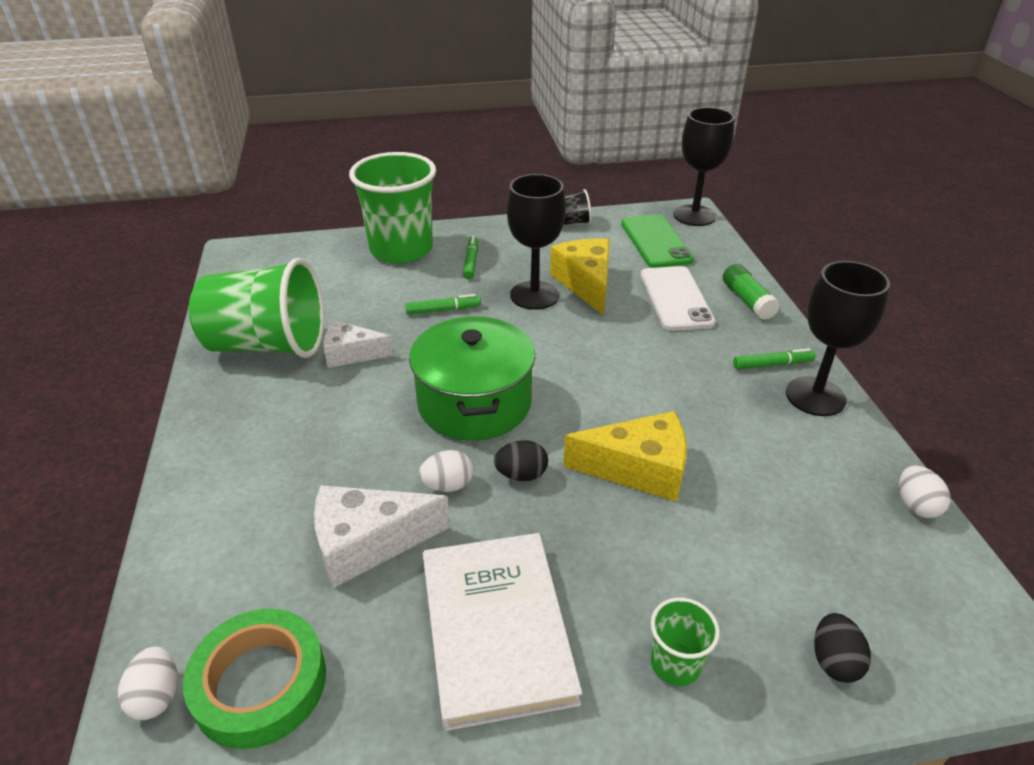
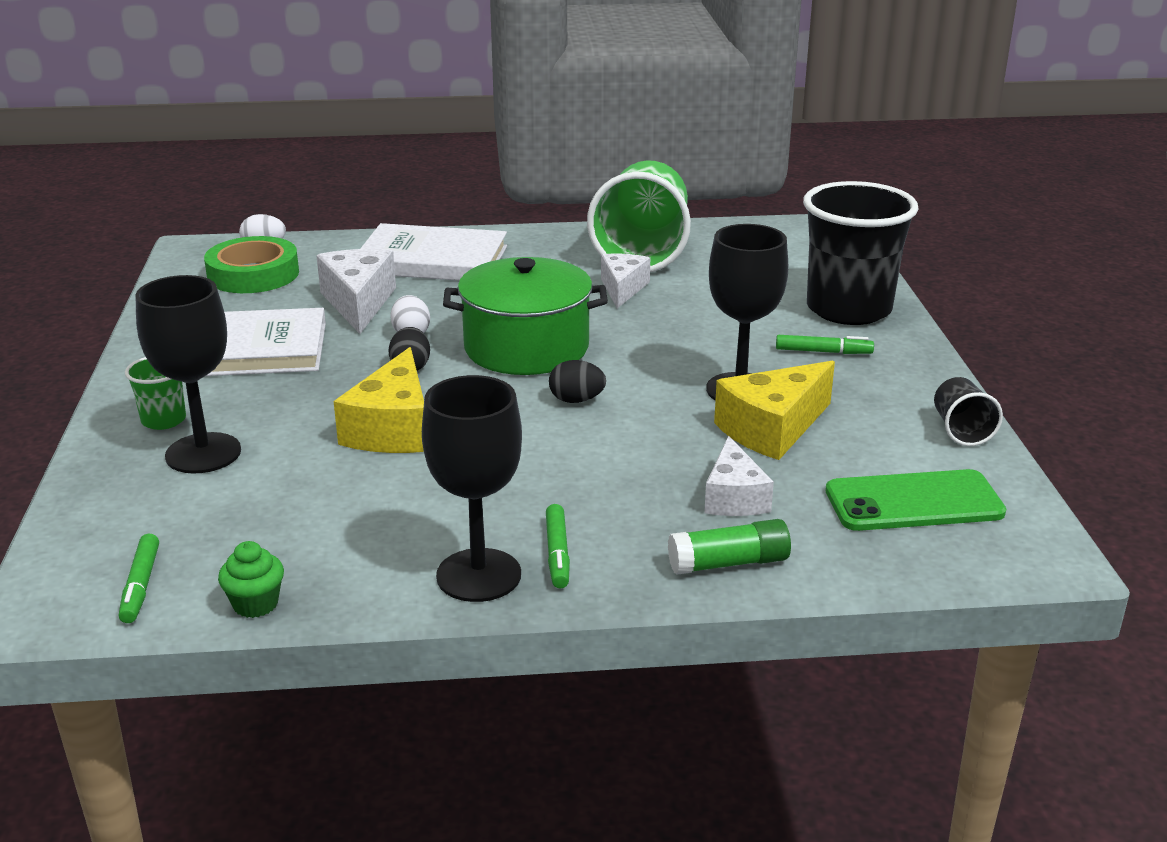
camera: 95 degrees right, 10 degrees down
green cup [349,152,436,264] -> black cup [803,181,918,325]
green marker [405,294,481,315] -> green marker moved to [119,534,159,623]
yellow cheese [550,238,610,316] -> yellow cheese turned 150 degrees clockwise [714,361,835,460]
white phone [640,266,716,331] -> white cheese [704,436,774,516]
black goblet [673,107,735,226] -> black goblet moved to [135,275,241,474]
black egg [814,613,871,683] -> black egg moved to [549,360,606,403]
white egg [899,465,951,518] -> green cupcake [218,541,284,618]
none -> white book [360,223,507,281]

